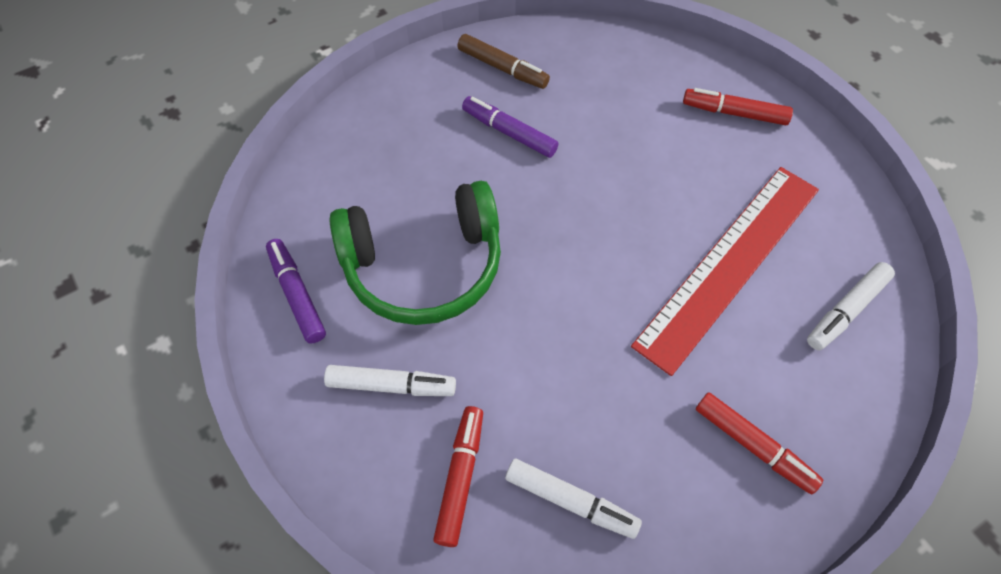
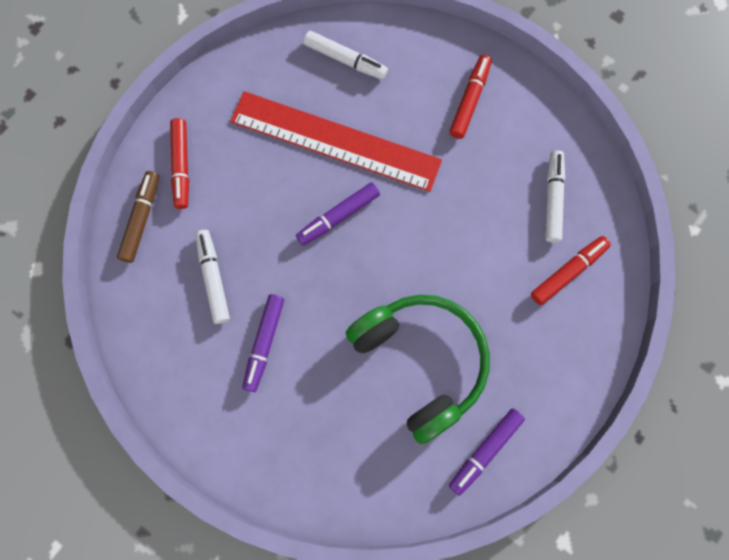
camera: 110 degrees left, 15 degrees up
white marker [324,365,456,396] -> white marker moved to [195,230,230,324]
red marker [433,406,483,547] -> red marker turned 150 degrees clockwise [531,236,611,305]
brown marker [457,34,550,89] -> brown marker moved to [117,171,159,263]
none -> purple marker [296,182,380,246]

